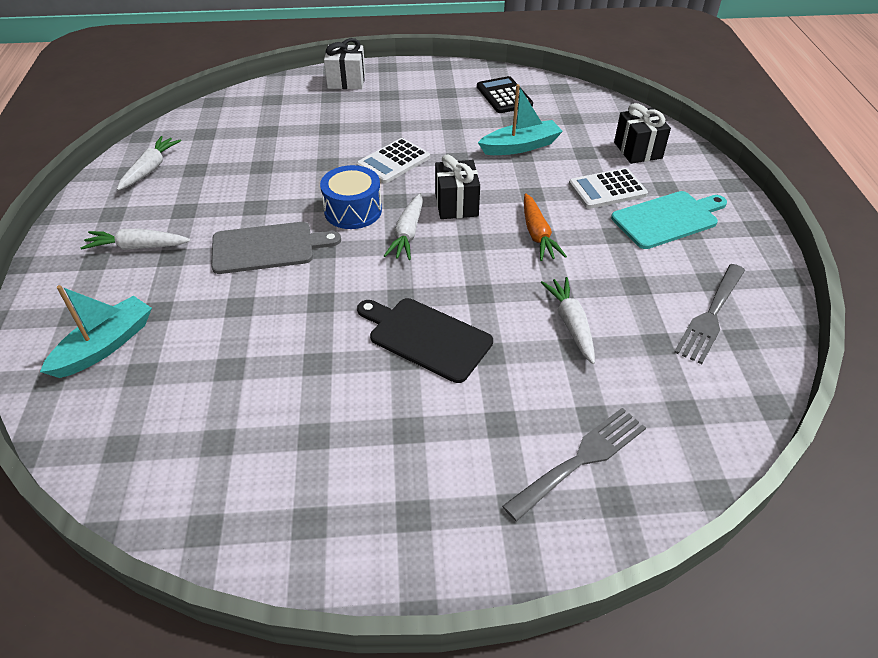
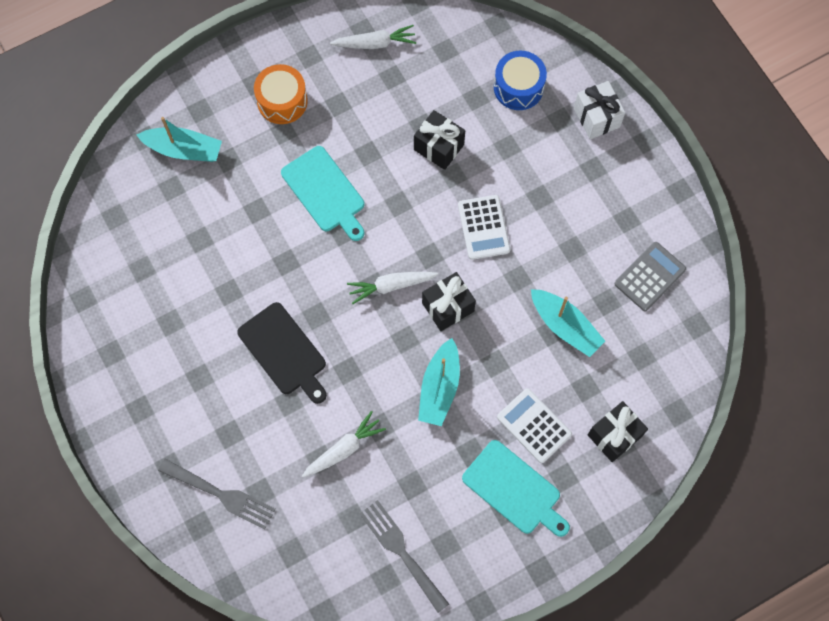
camera: 65 degrees right, 25 degrees up
white carrot [81,229,191,250] -> orange drum [254,64,308,124]
grey cutting board [211,222,341,274] -> turquoise cutting board [281,146,365,241]
blue drum [320,165,382,229] -> blue drum moved to [494,51,547,110]
white calculator [357,138,430,184] -> white calculator turned 120 degrees counterclockwise [458,195,510,260]
black cutting board [357,298,493,383] -> black cutting board turned 135 degrees clockwise [237,302,327,404]
black calculator [477,76,533,113] -> grey calculator [615,242,686,311]
orange carrot [524,193,567,261] -> turquoise boat [418,338,460,426]
grey fork [674,264,745,364] -> grey fork turned 45 degrees clockwise [360,500,449,613]
none -> black gift [414,110,465,170]

